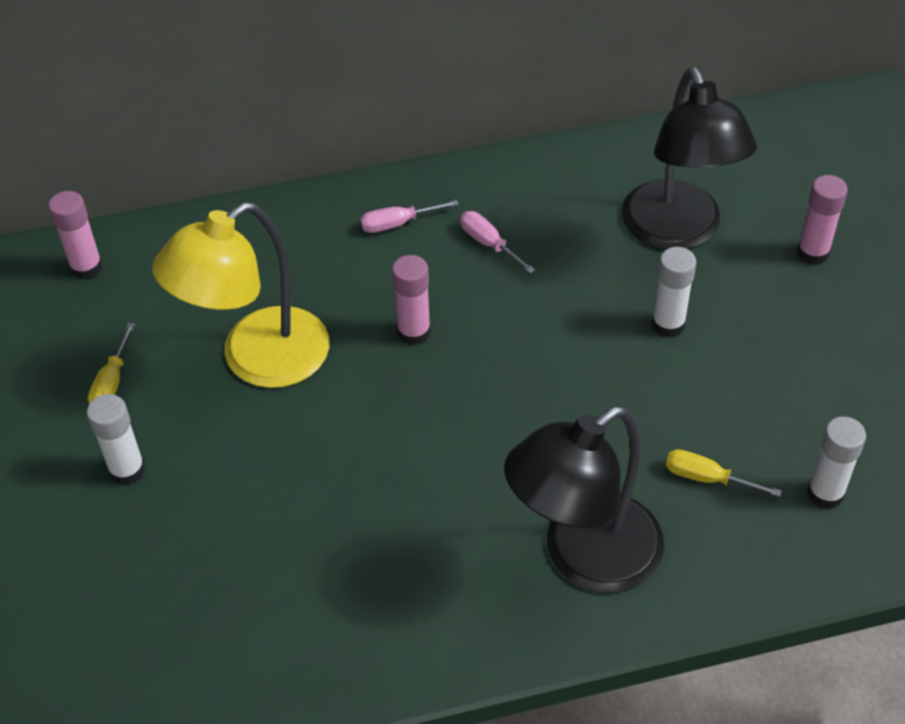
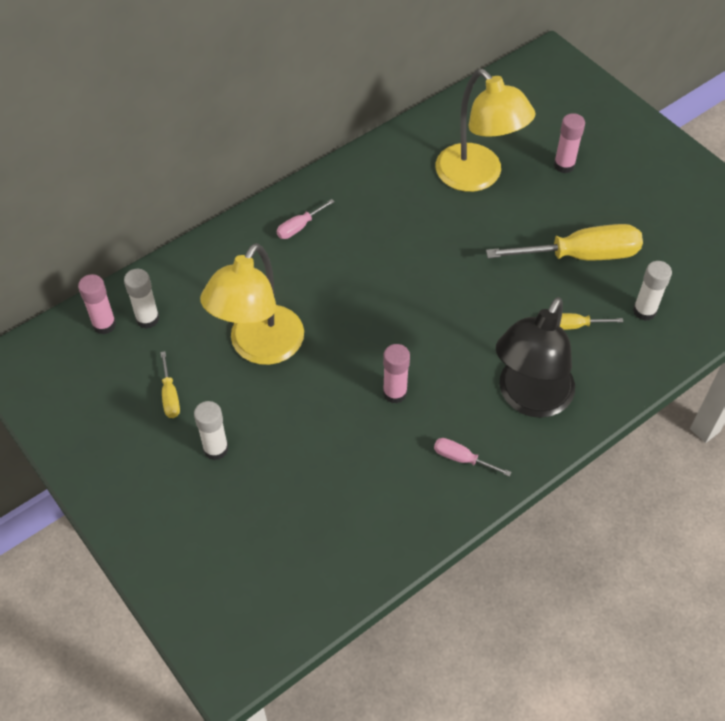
camera: 25 degrees left, 5 degrees up
pink glue stick [392,255,431,345] -> pink glue stick moved to [383,344,410,404]
pink screwdriver [460,211,535,274] -> pink screwdriver moved to [434,438,512,477]
black lamp [622,67,757,250] -> yellow lamp [435,69,535,192]
white glue stick [651,247,697,337] -> white glue stick moved to [124,269,160,329]
none -> yellow screwdriver [486,224,643,260]

